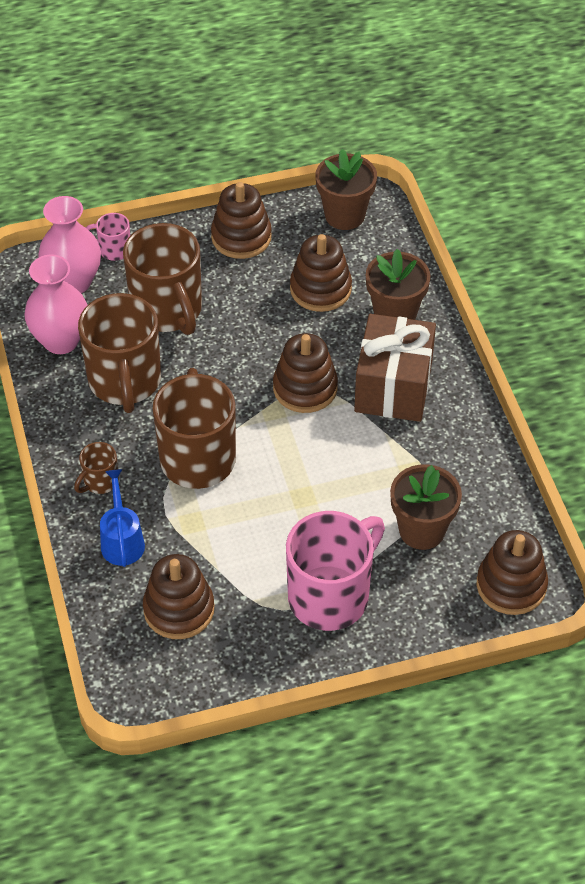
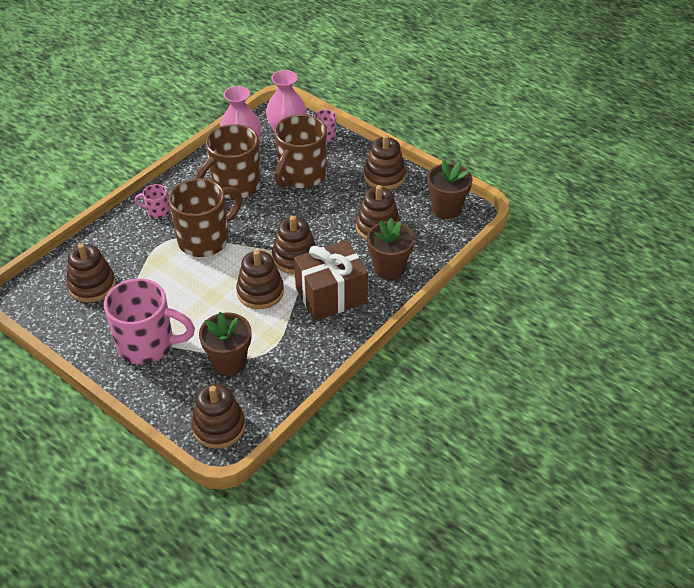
camera: 55 degrees right, 5 degrees down
brown mug [74,442,119,494] -> pink mug [135,184,170,219]
blue watering can [100,469,145,567] -> none
none -> brown stacking toy [236,250,284,309]

